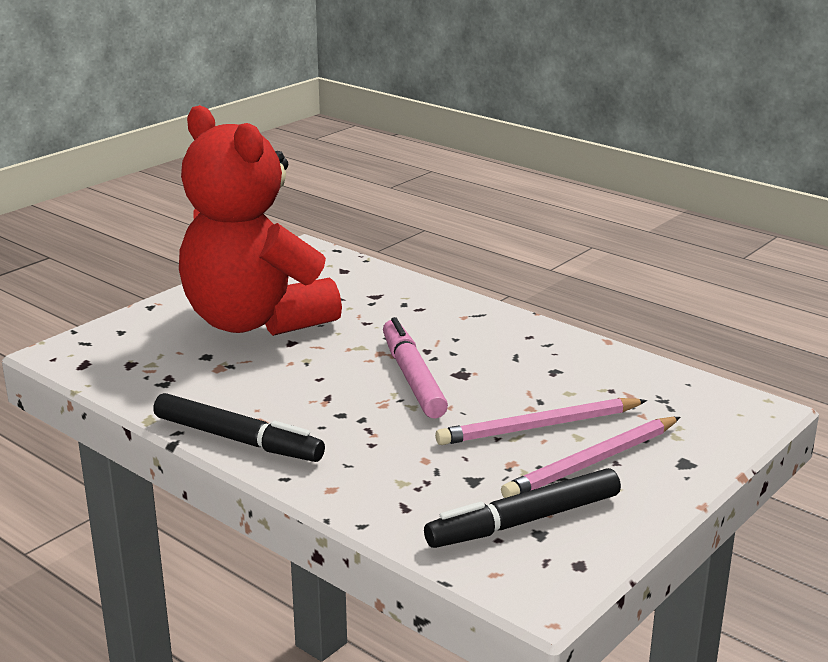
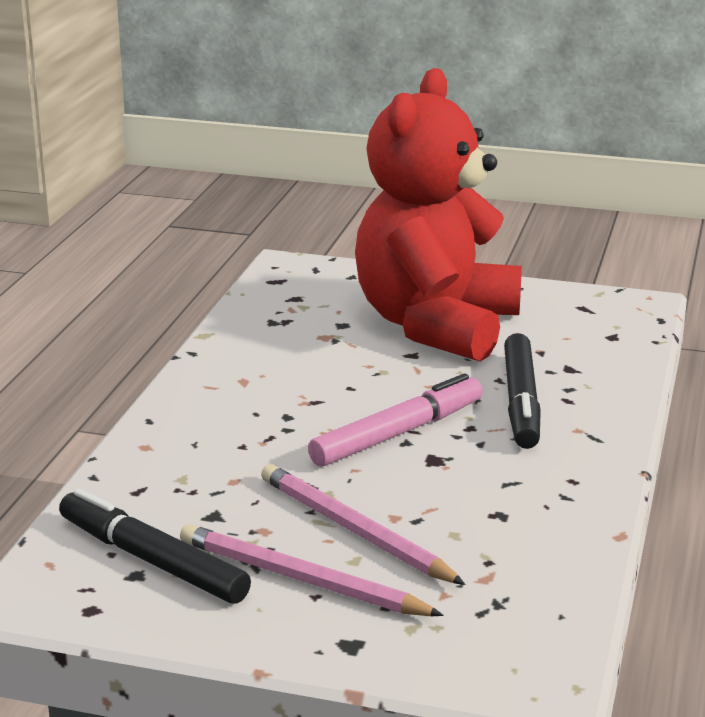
camera: 65 degrees right, 0 degrees up
black marker [153,393,325,462] -> black marker moved to [504,333,541,449]

